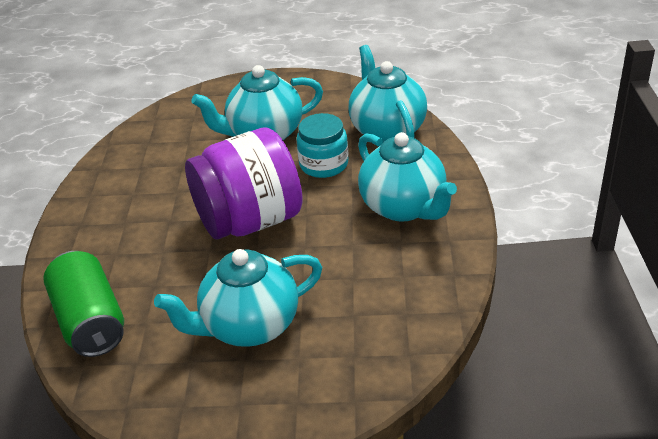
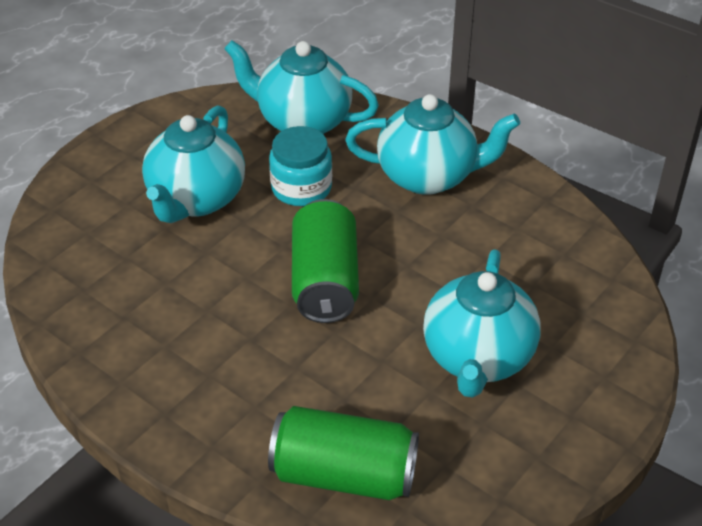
camera: 55 degrees left, 5 degrees up
purple jar [185,127,303,240] -> green can [292,199,359,323]

